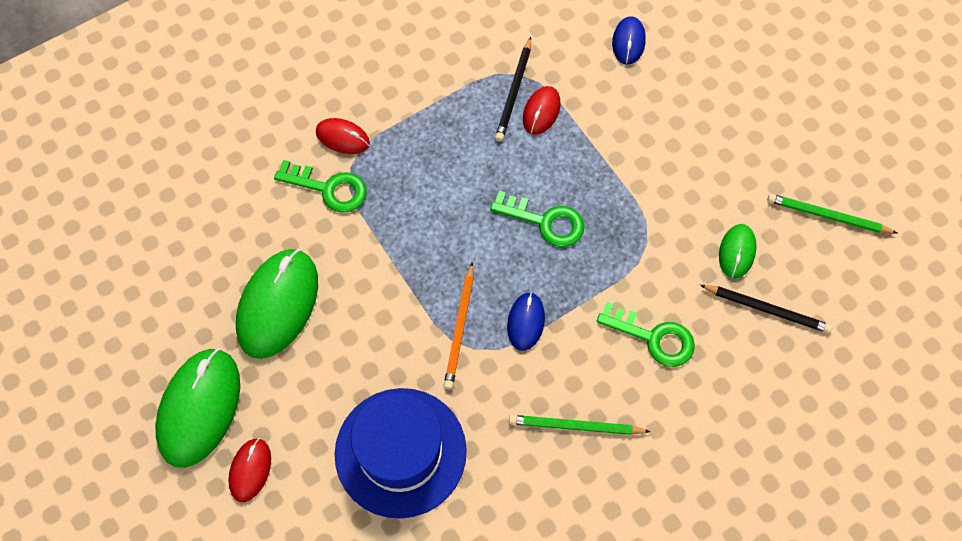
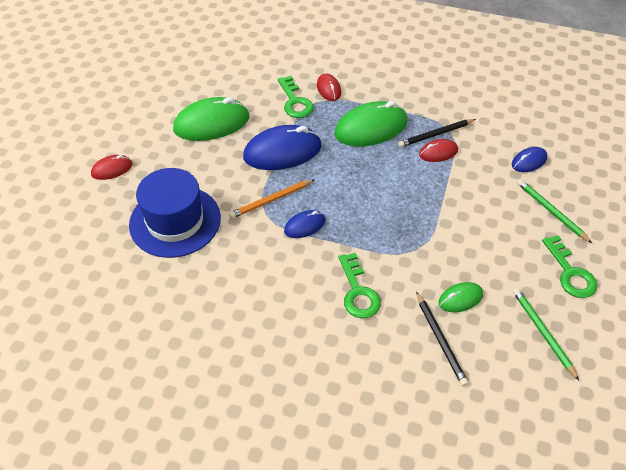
camera: 50 degrees right, 15 degrees down
green mouse [155,348,240,468] -> green mouse moved to [334,101,407,146]
green key [490,191,584,247] -> green key moved to [542,235,597,298]
green pencil [509,415,651,435] -> green pencil moved to [517,179,592,243]
none -> blue mouse [243,125,322,170]

